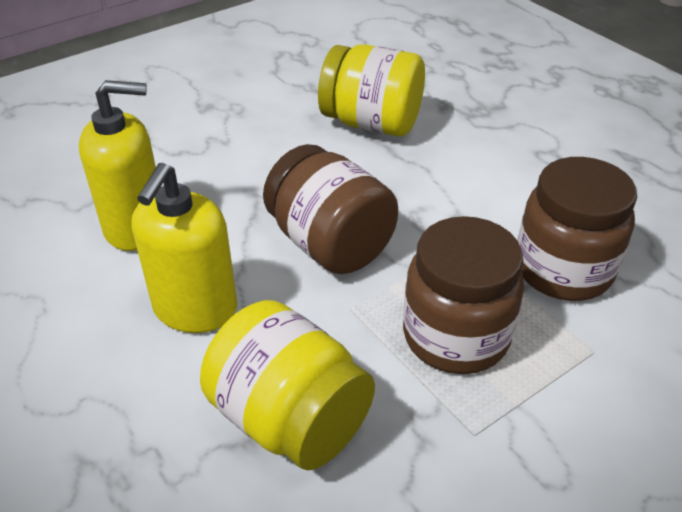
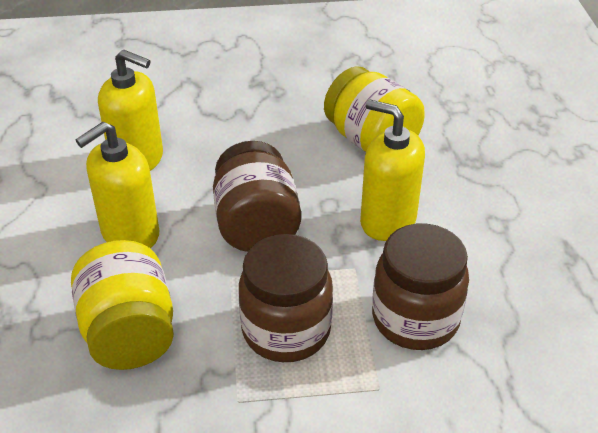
camera: 30 degrees right, 0 degrees up
none -> yellow soap dispenser [360,99,425,241]

